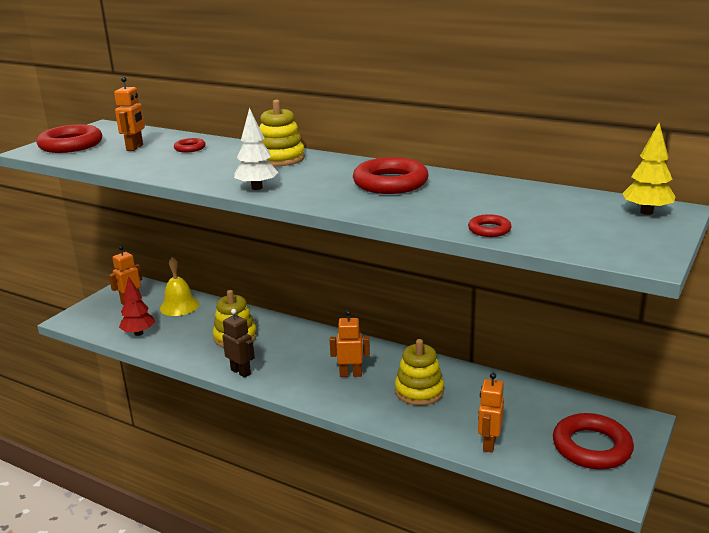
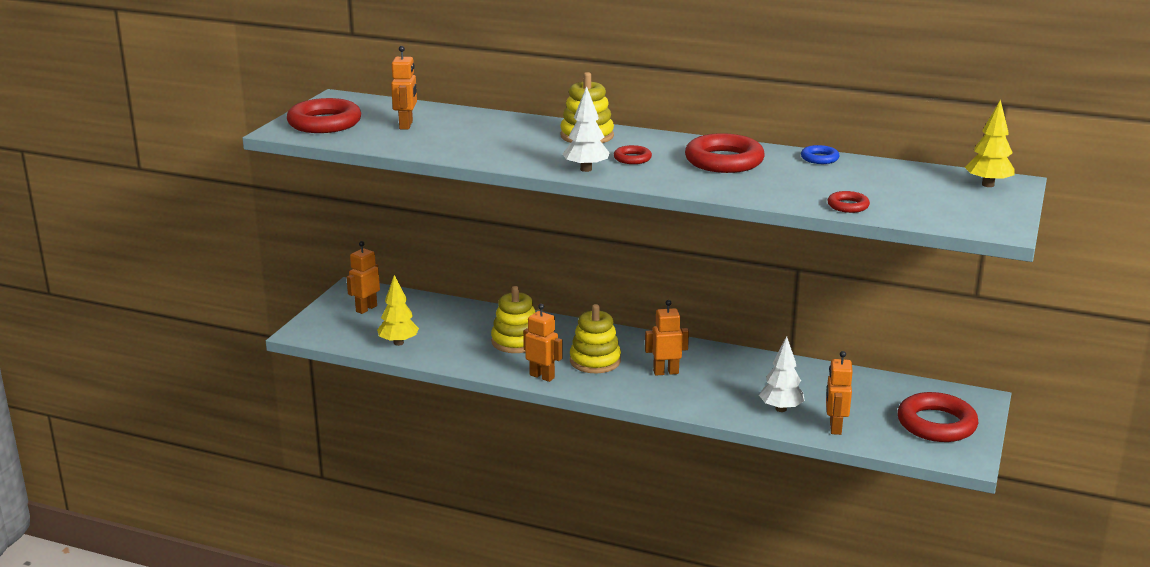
camera: 10 degrees left, 0 degrees up
red tree [119,276,155,336] -> yellow tree [377,275,419,346]
yellow bell [160,257,199,316] -> none
red ring [174,138,206,152] -> red ring moved to [614,145,652,164]
brown robot [222,309,255,378] -> orange robot [523,304,563,382]
yellow stacking toy [395,339,444,406] -> yellow stacking toy moved to [570,304,621,373]
none -> white tree [759,336,805,412]
none -> blue ring [801,145,840,164]

